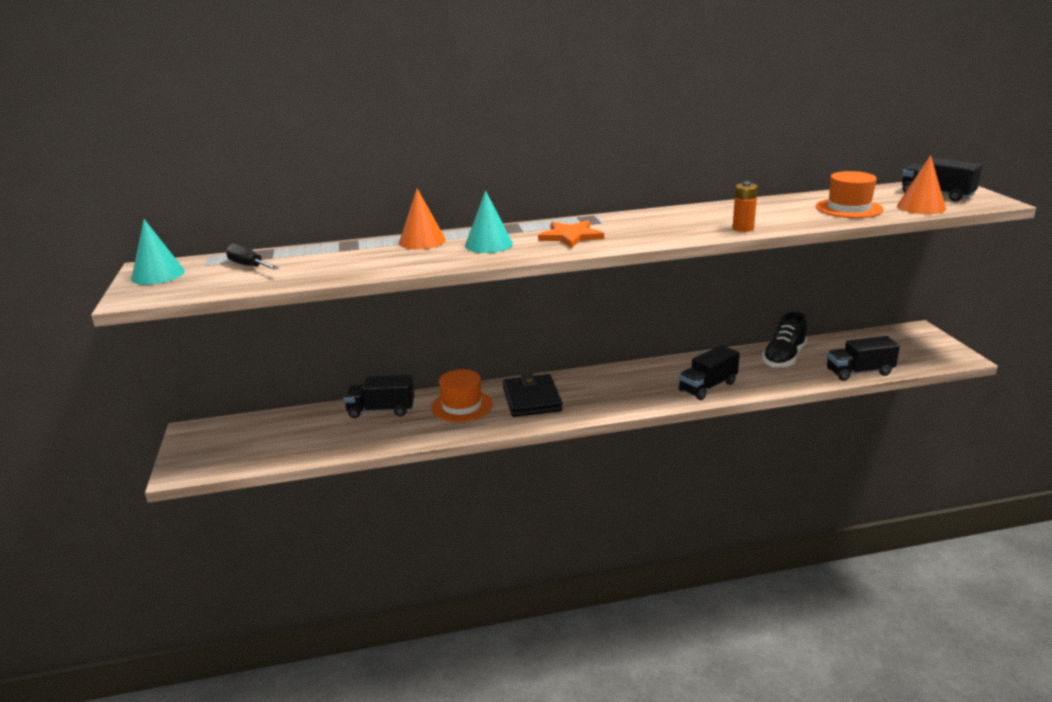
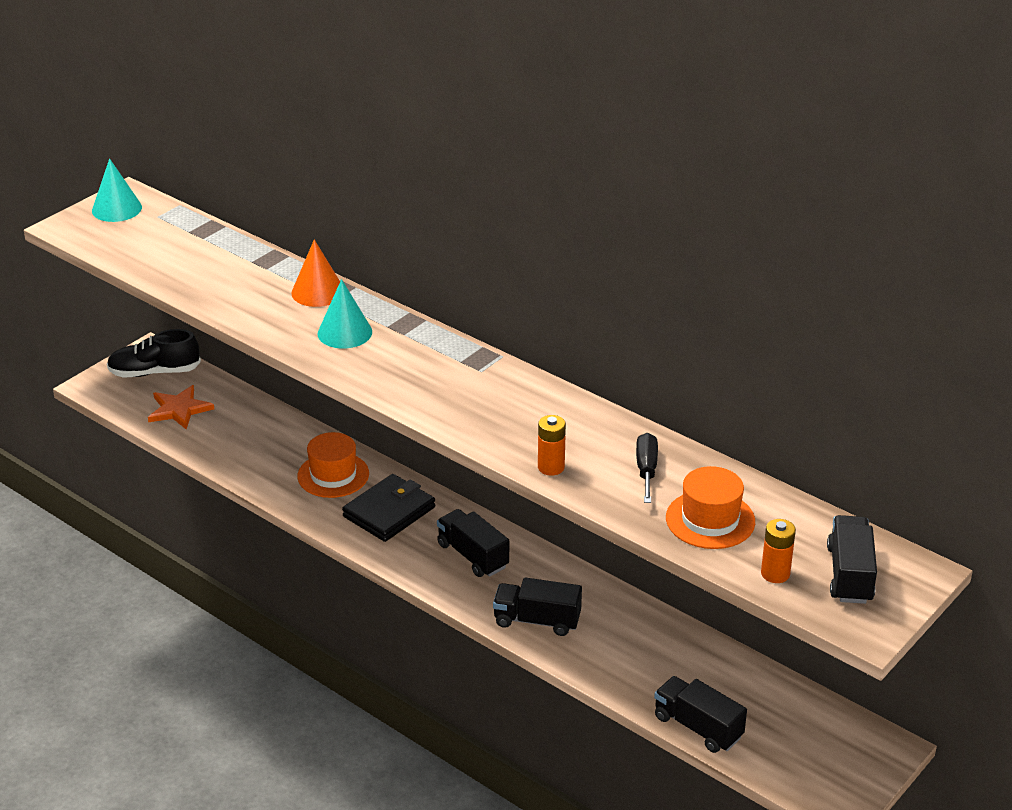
camera: 50 degrees right, 10 degrees up
black screwdriver [226,244,279,270] -> black screwdriver moved to [636,433,658,503]
black truck [343,375,414,418] -> black truck moved to [437,509,509,577]
orange star [538,221,604,248] -> orange star moved to [148,385,214,429]
black shoe [762,312,807,368] -> black shoe moved to [107,329,201,378]
orange cone [897,155,946,214] -> orange battery [761,519,796,583]

